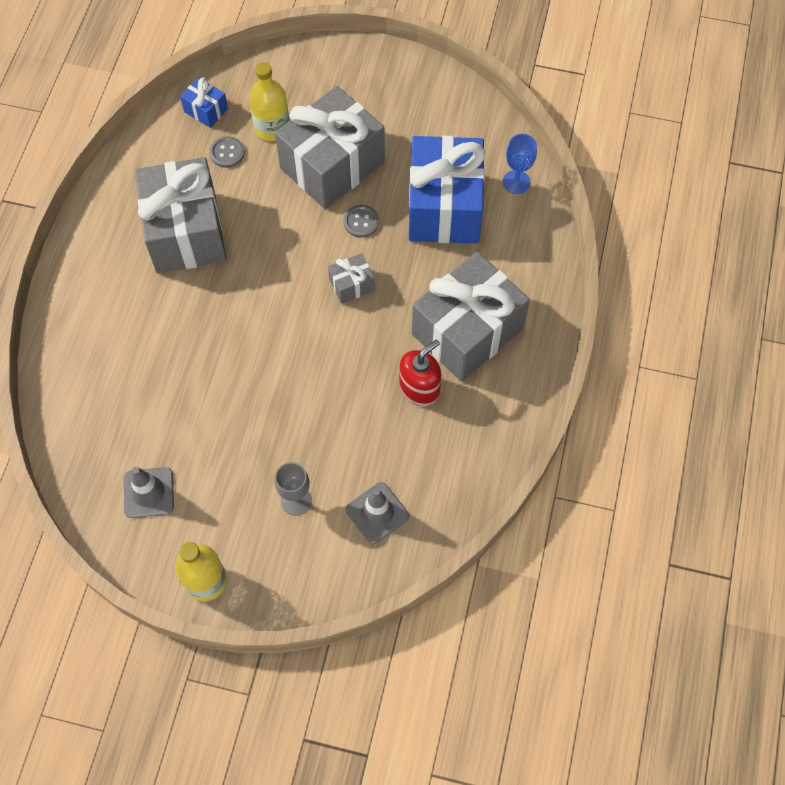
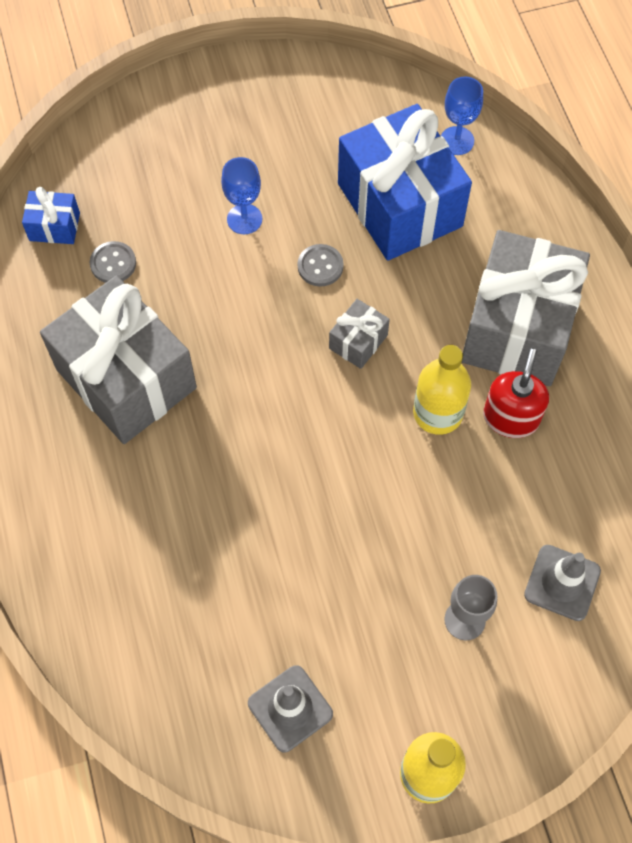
camera: 30 degrees left, 0 degrees up
yellow bottle [249,62,289,141] -> yellow bottle moved to [413,345,471,435]
grey gift [275,86,385,209] -> blue goblet [221,157,262,234]

